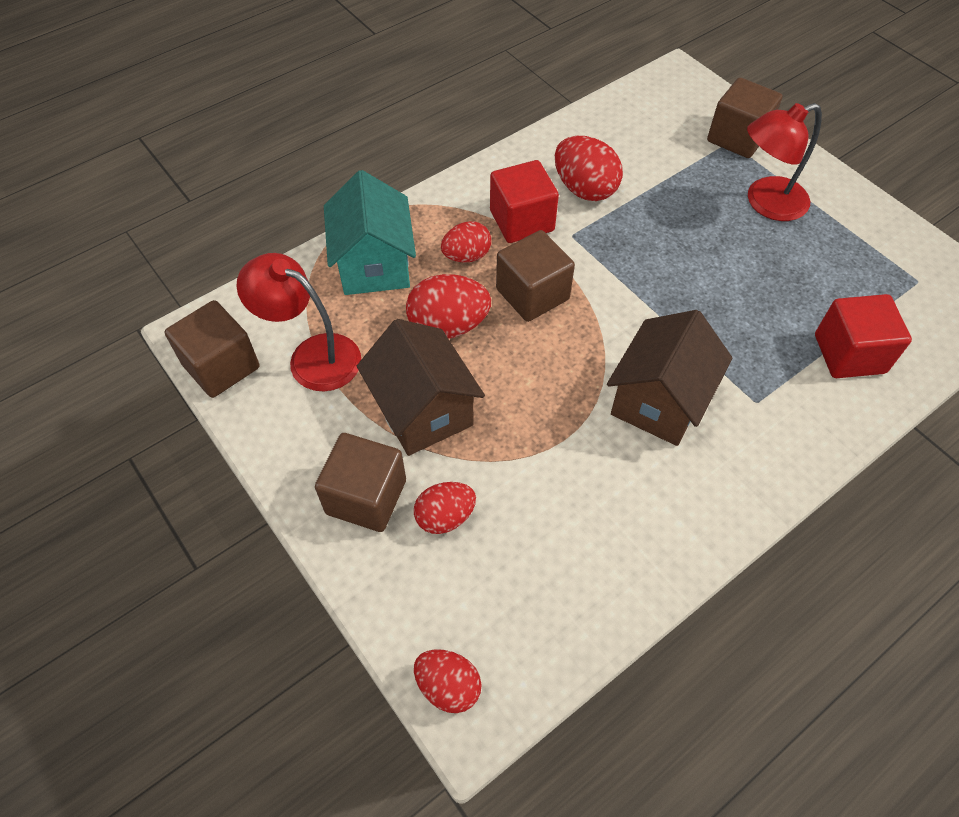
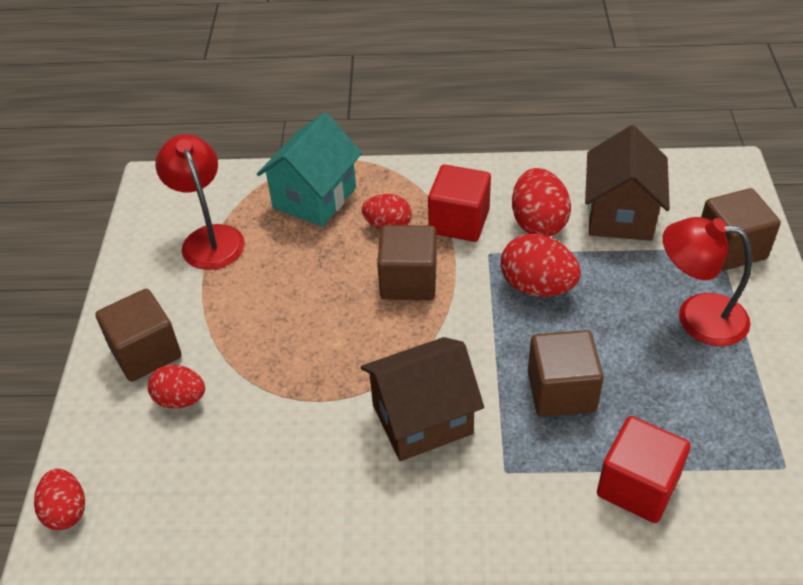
camera: 40 degrees right, 10 degrees down
brown cube [165,300,260,398] -> brown cube moved to [528,330,604,417]
brown house [357,319,485,456] -> brown house moved to [585,125,670,241]
red egg [406,274,491,339] -> red egg moved to [501,234,581,297]

